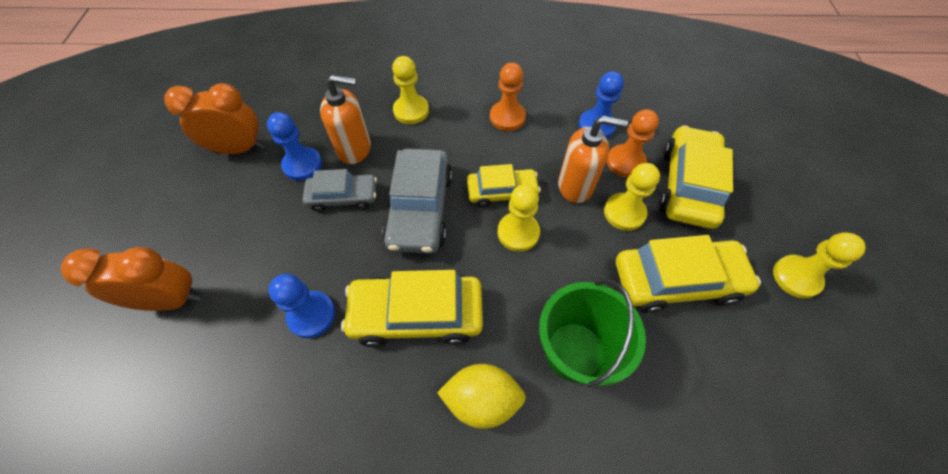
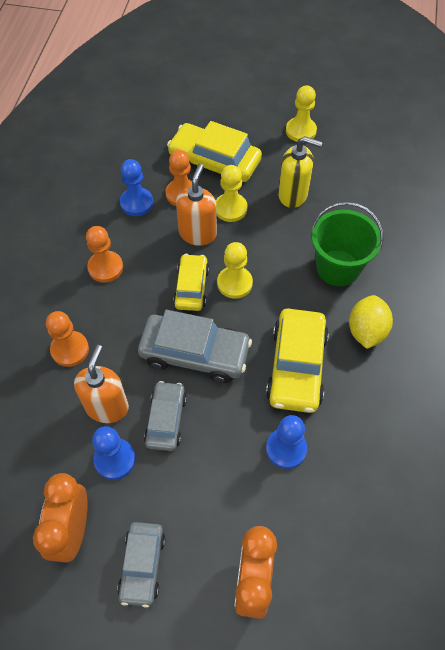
camera: 80 degrees left, 0 degrees up
yellow pawn [392,56,429,124] -> orange pawn [46,311,89,367]
yellow car [616,235,761,313] -> yellow soap dispenser [278,136,322,208]
none -> grey car [117,522,165,608]

